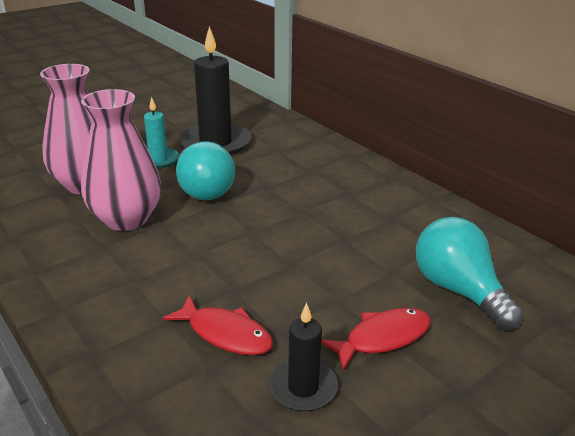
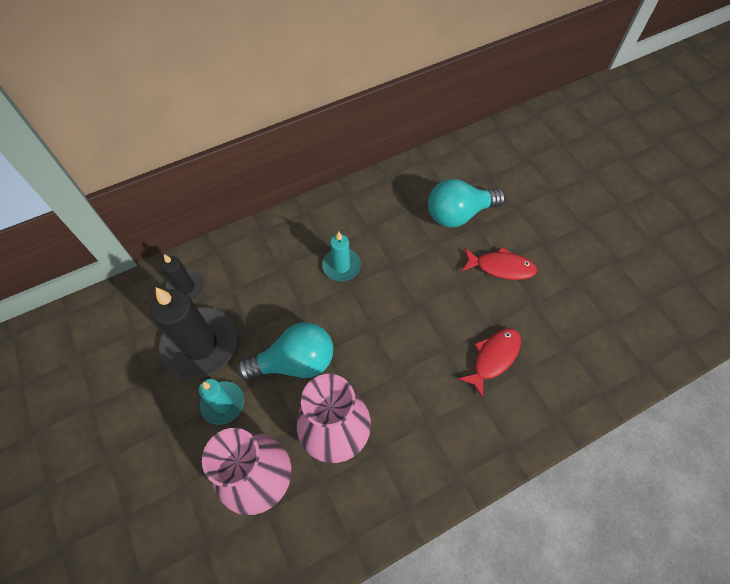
camera: 80 degrees left, 30 degrees up
black candle [269,303,338,411] -> black candle moved to [161,254,205,301]
red fish [321,308,431,371] -> red fish turned 120 degrees clockwise [462,247,537,280]
none -> turquoise candle [322,232,361,281]

